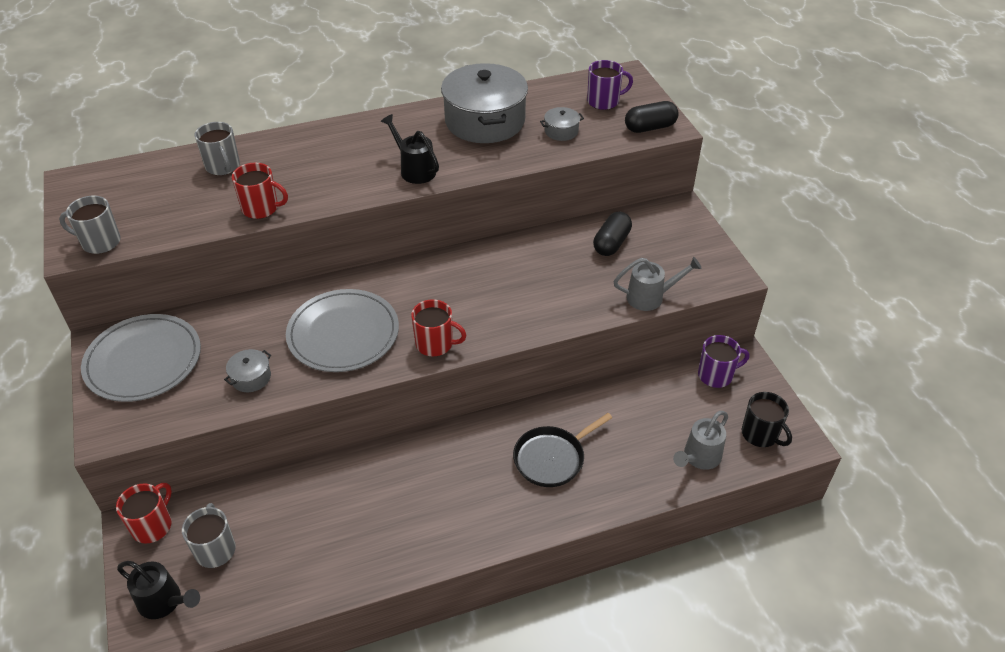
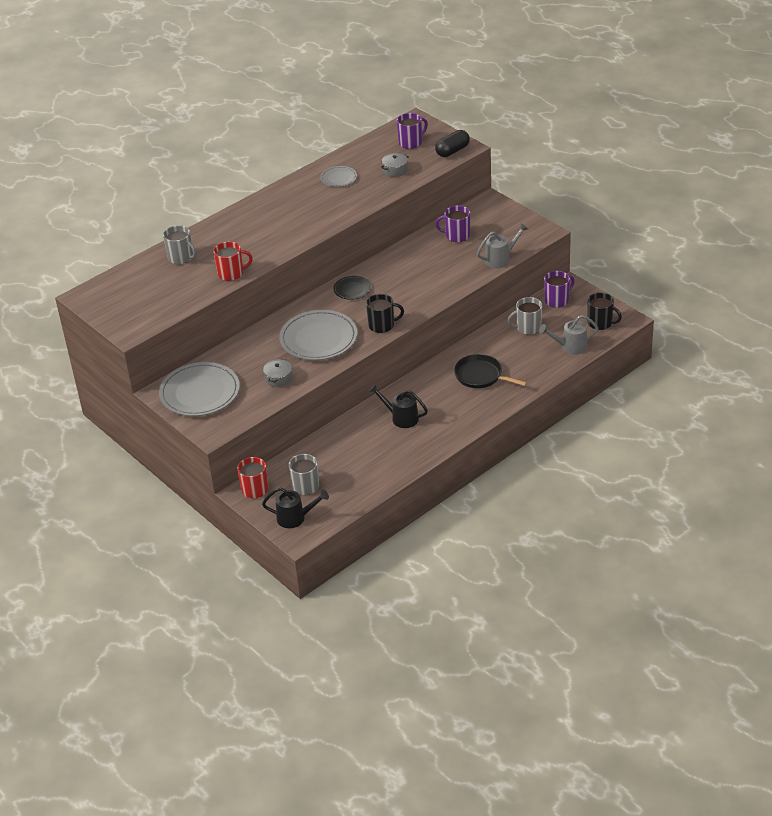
camera: 20 degrees left, 5 degrees down
grey mug [59,196,121,254] -> grey mug moved to [507,297,542,335]
black watering can [381,114,439,184] -> black watering can moved to [369,383,428,428]
red mug [411,299,466,356] -> black mug [366,294,404,333]
grey pot [441,63,528,143] -> grey plate [320,166,357,187]
black pan [513,413,612,487] -> black pan turned 90 degrees clockwise [454,354,527,388]
black capsule [593,212,632,256] -> purple mug [435,206,470,242]
grey watering can [673,411,728,470] -> grey watering can turned 60 degrees clockwise [539,315,599,355]
none -> black plate [333,276,371,300]

